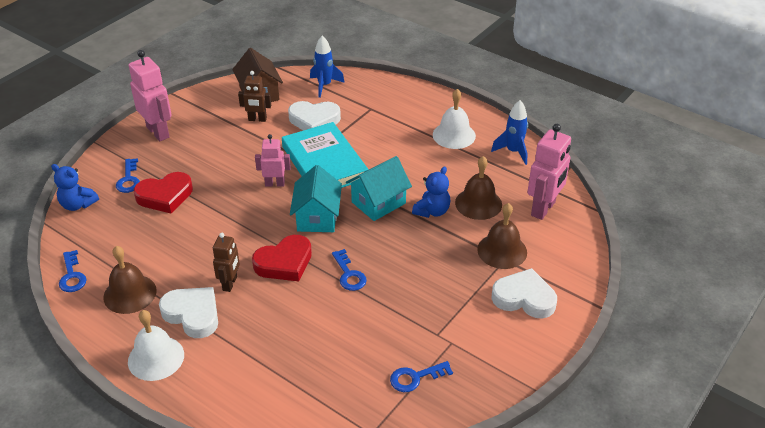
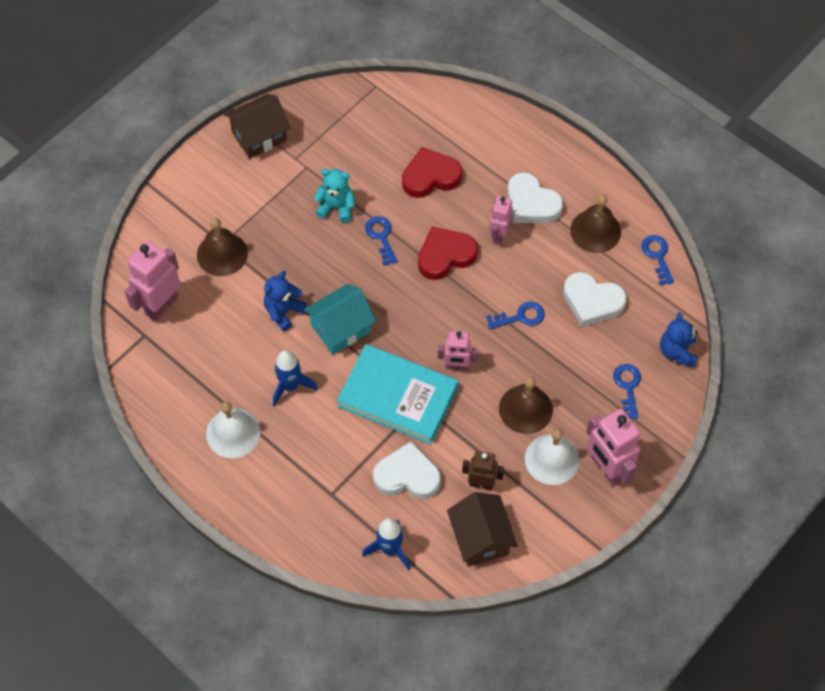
camera: 175 degrees left, 20 degrees up
blue teddy bear [51,164,99,211] -> blue teddy bear turned 120 degrees counterclockwise [660,312,698,367]
white bell [128,310,184,381] -> white bell moved to [525,428,579,485]
red heart [134,172,193,214] -> red heart moved to [402,147,462,198]
brown robot [213,233,240,292] -> pink robot [489,196,513,245]
turquoise book [282,122,369,188] -> turquoise book turned 45 degrees counterclockwise [337,344,458,444]
turquoise house [290,165,342,232] -> none
blue key [390,361,453,392] -> blue key moved to [486,302,545,329]
brown bell [455,156,502,220] -> brown bell moved to [499,377,553,434]
blue rocket [491,100,528,165] -> blue rocket moved to [273,350,318,407]
white heart [492,268,557,319] -> white heart moved to [563,272,627,327]
none -> brown house [224,94,290,159]
none -> turquoise teddy bear [313,169,355,223]

